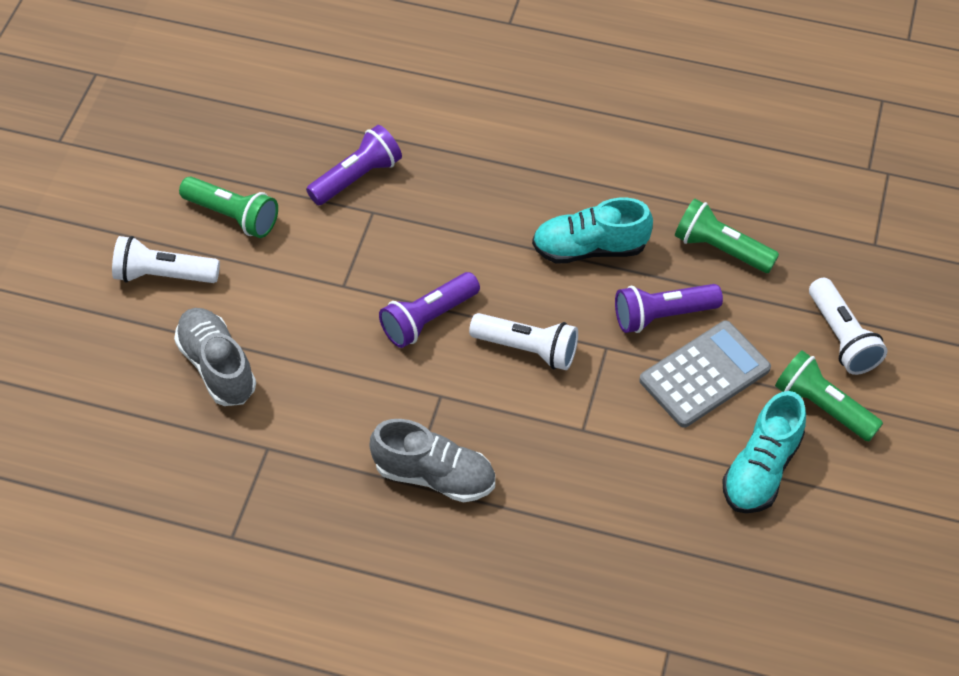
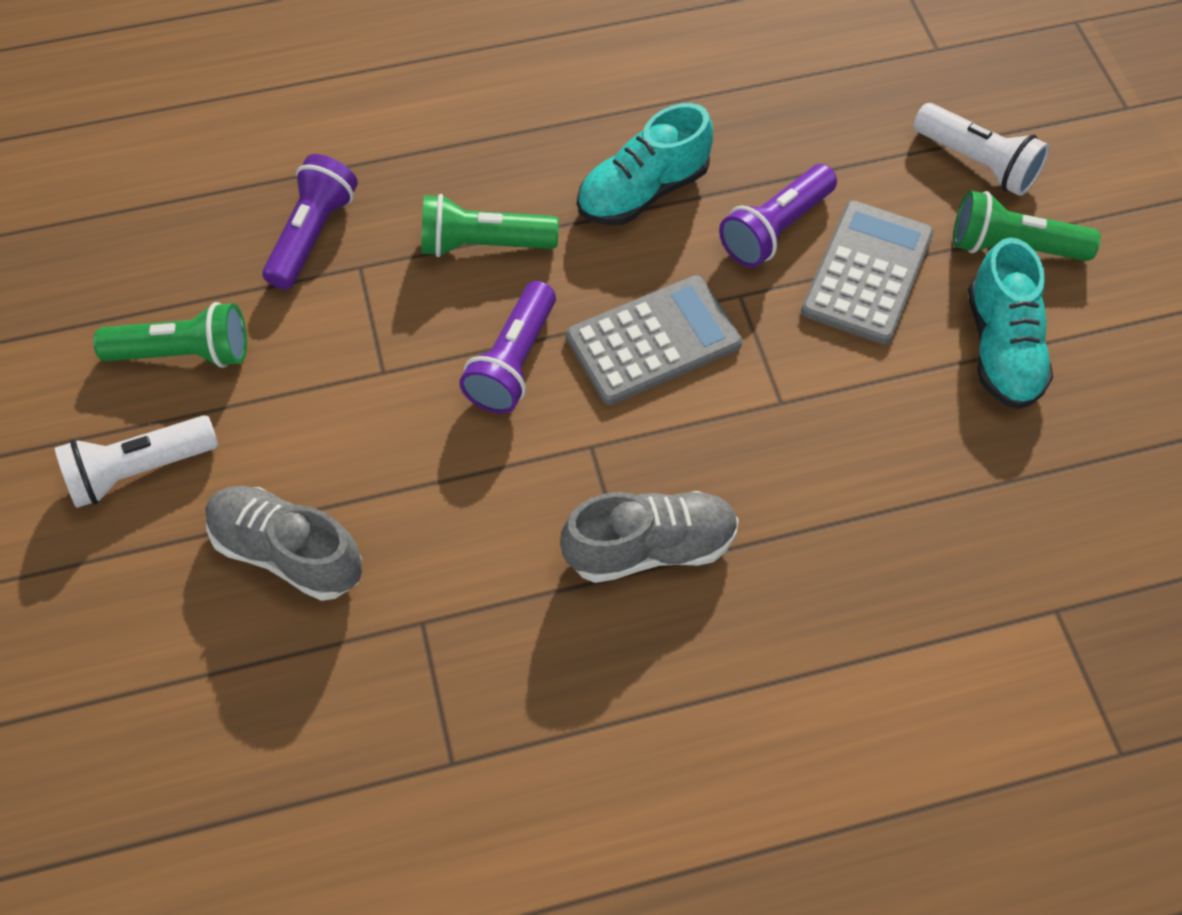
camera: 30 degrees left, 5 degrees up
white flashlight [469,313,578,370] -> grey calculator [566,275,742,405]
green flashlight [675,199,779,273] -> green flashlight moved to [421,194,559,257]

